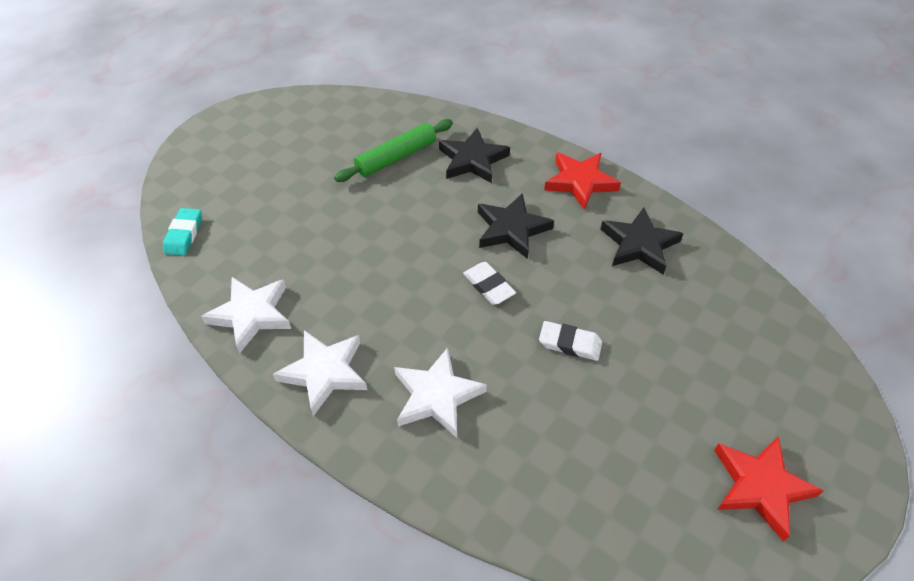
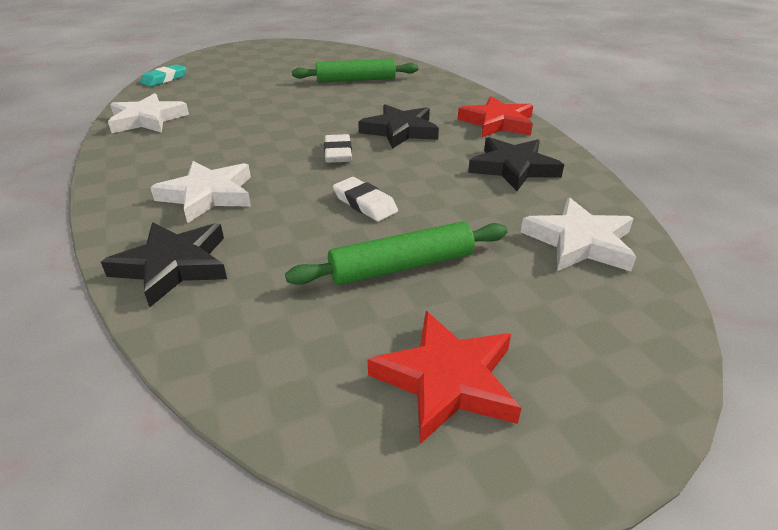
camera: 30 degrees right, 15 degrees down
white star [273,330,367,416] -> white star moved to [521,198,636,271]
black star [439,128,510,183] -> black star moved to [101,222,227,307]
none -> green rolling pin [285,222,508,285]

